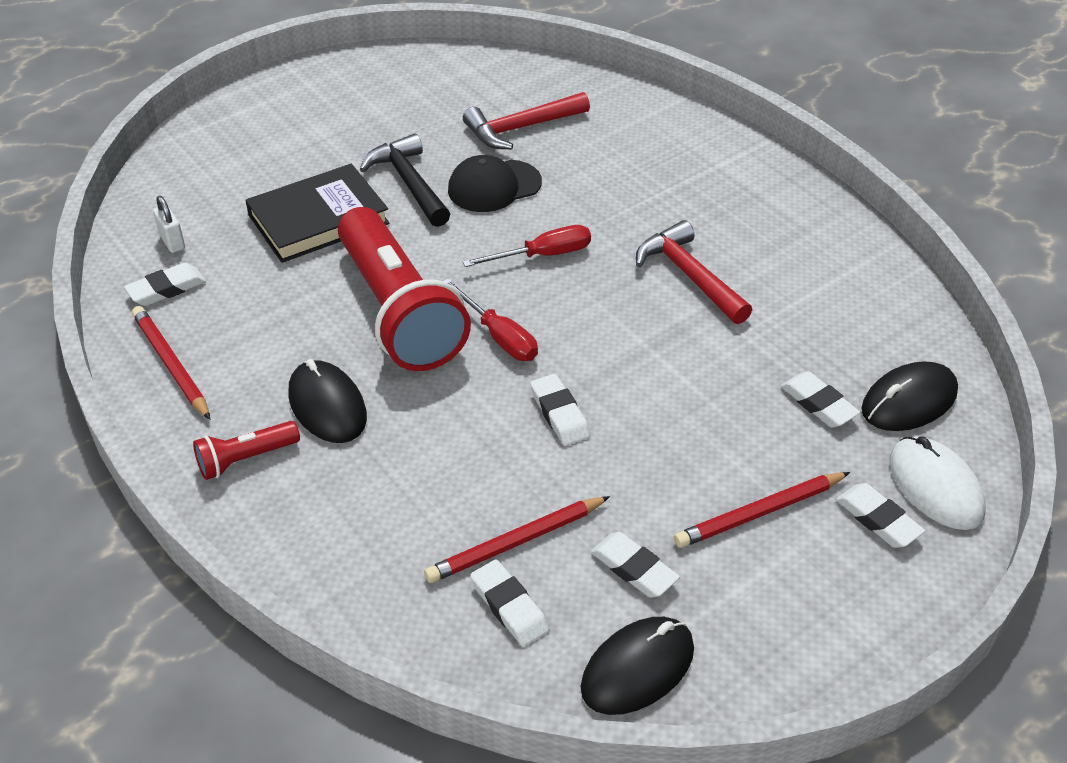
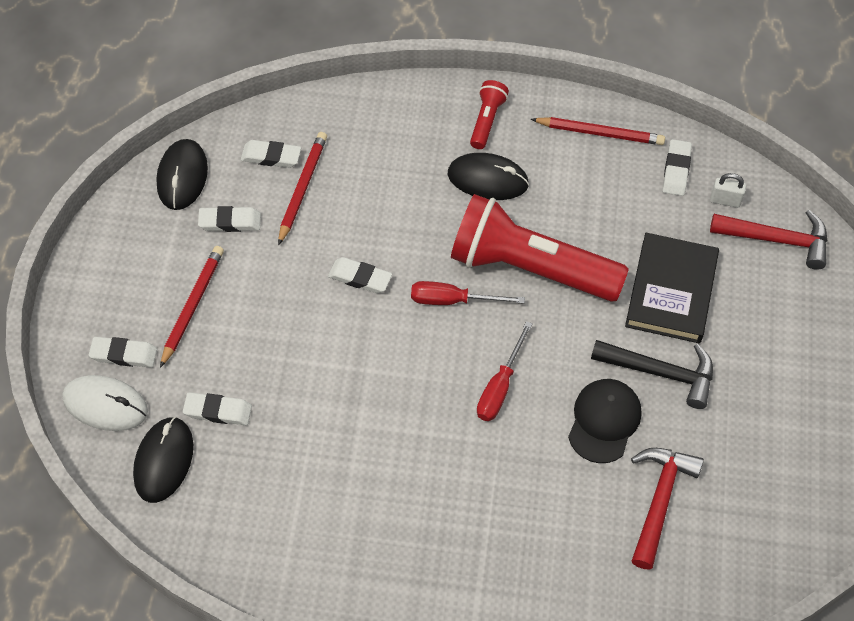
camera: 135 degrees right, 15 degrees up
red hammer [636,220,752,324] -> red hammer moved to [710,210,827,270]

